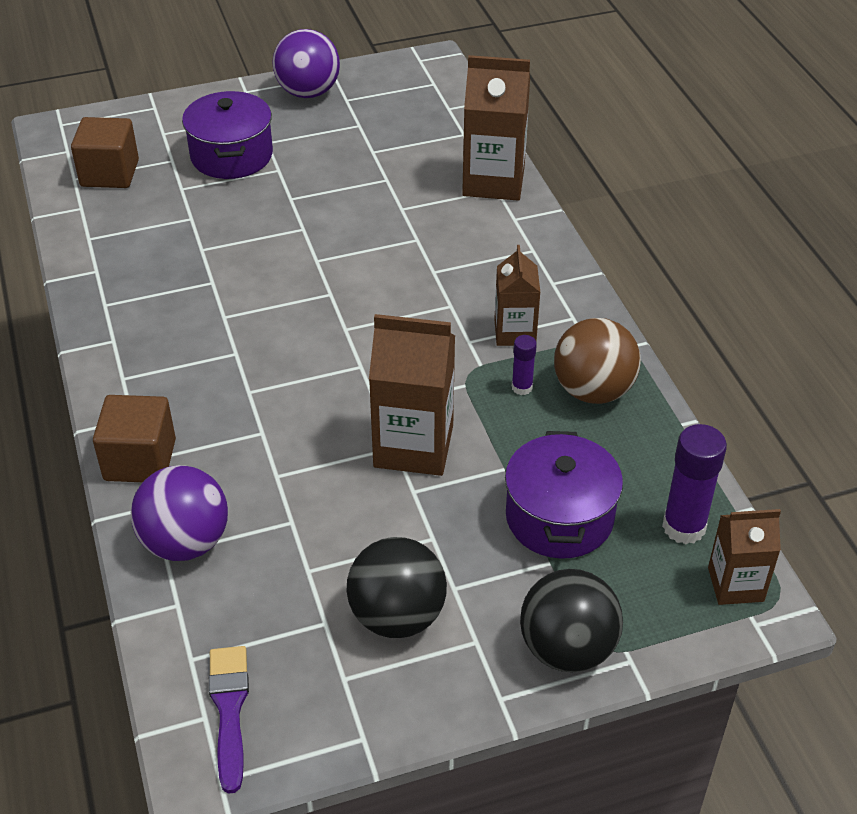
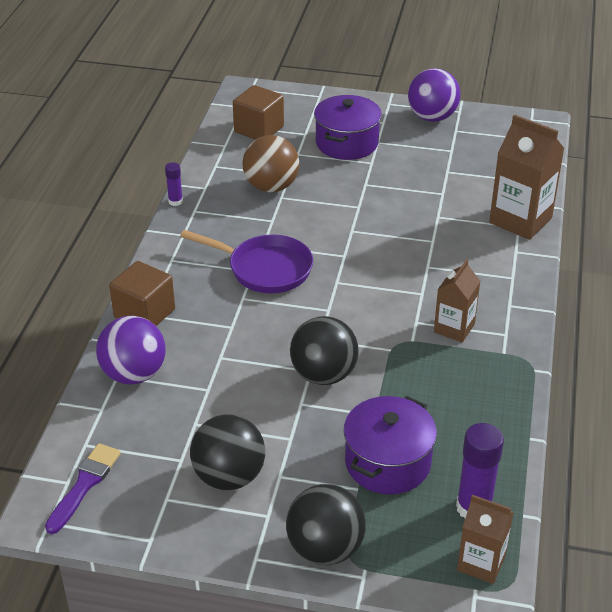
camera: 30 degrees right, 5 degrees down
brown carton [369,314,455,476] -> black ball [290,316,359,385]
purple glue stick [512,335,537,395] -> purple glue stick moved to [165,162,183,206]
brown ball [554,318,641,404] -> brown ball moved to [242,135,299,192]
none -> purple pan [180,230,313,293]

